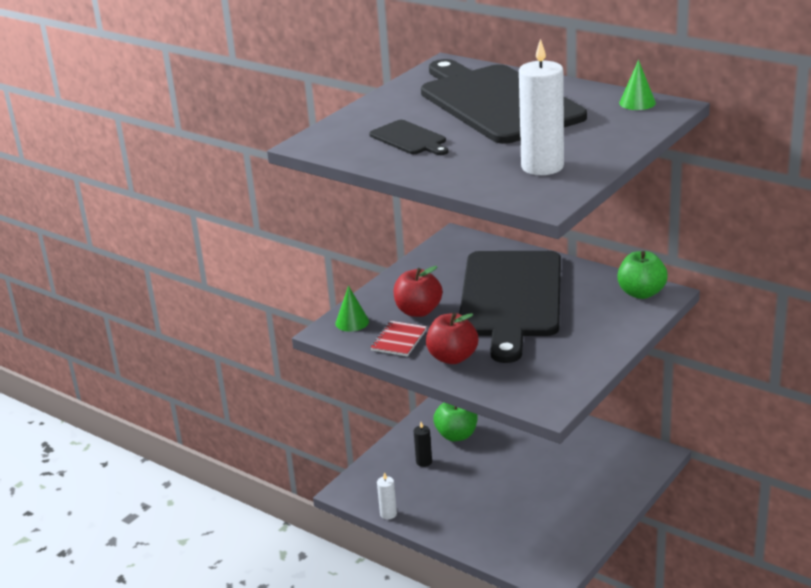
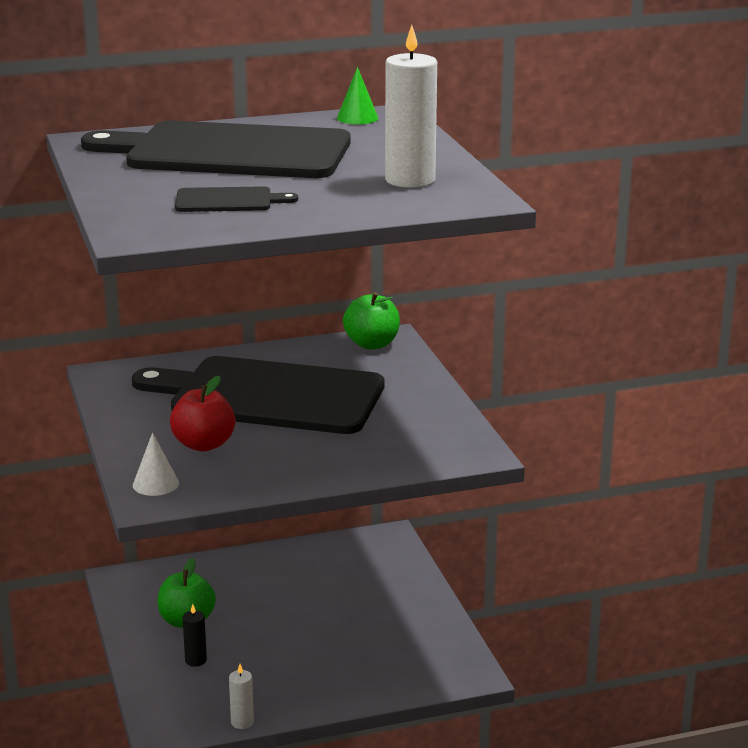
camera: 55 degrees left, 5 degrees down
green cone [335,286,369,331] -> white cone [133,433,179,496]
red notebook [370,321,427,357] -> none
red apple [426,313,478,364] -> none
black cutting board [459,251,561,363] -> black cutting board turned 150 degrees clockwise [132,356,385,434]

